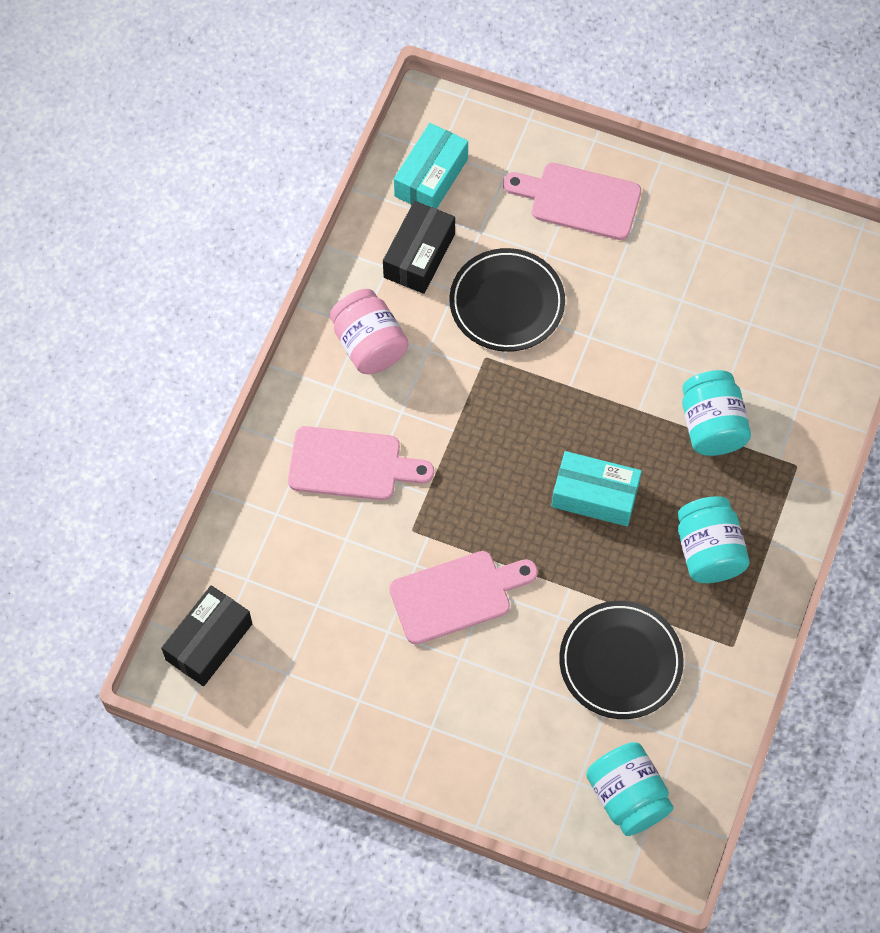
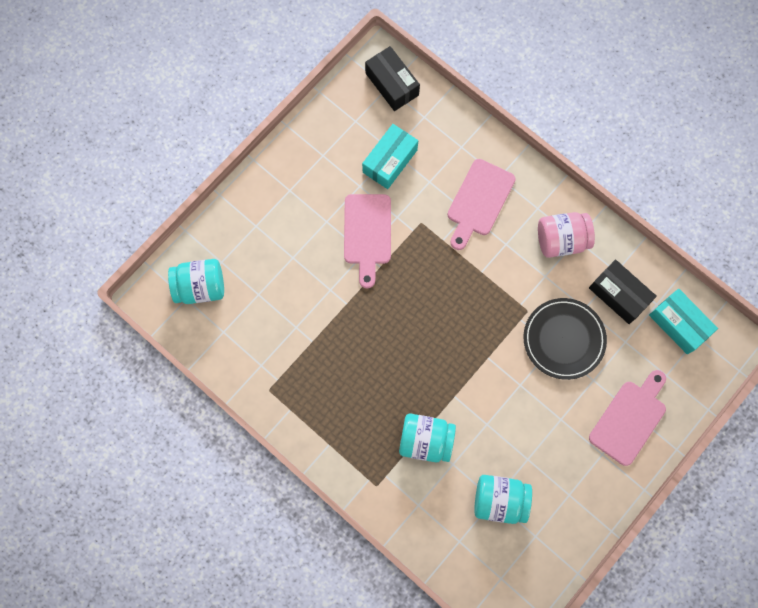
camera: 110 degrees right, 10 degrees up
turquoise box [552,451,642,526] -> turquoise box moved to [362,124,418,189]
black plate [559,601,684,719] -> none
turquoise jar [678,496,750,583] -> turquoise jar moved to [474,475,532,524]

